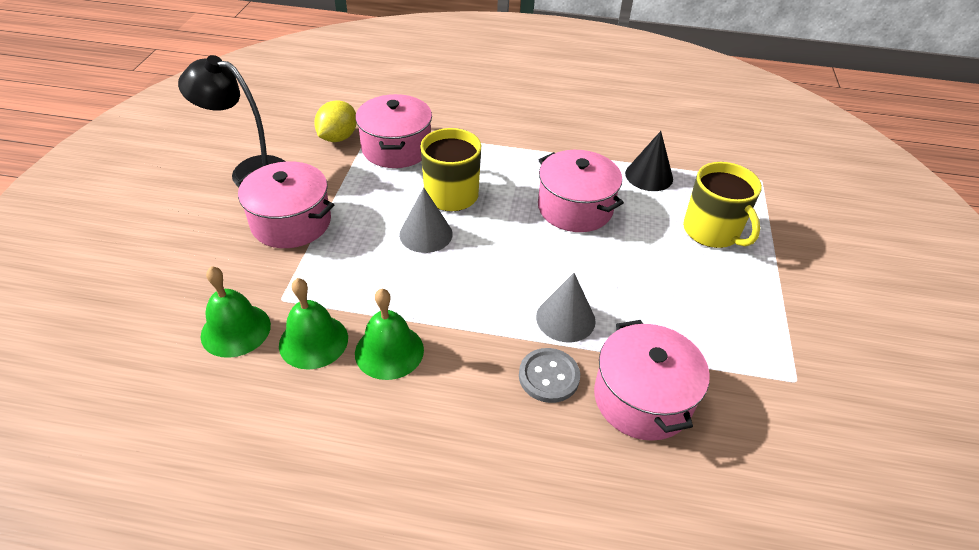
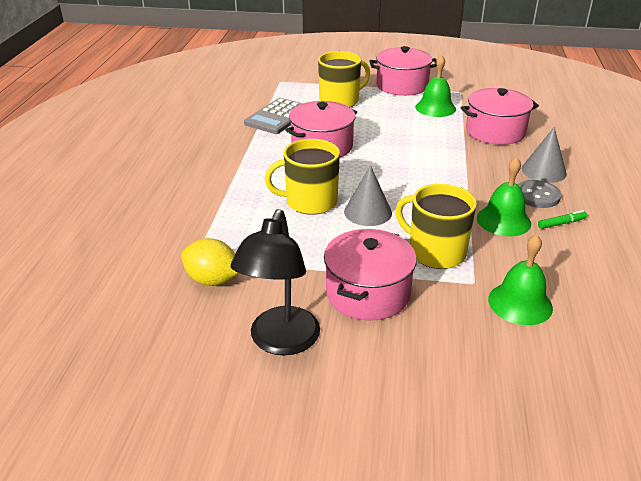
camera: 90 degrees left, 10 degrees down
green bell [279,278,348,370] -> green bell moved to [415,55,456,117]
pink pot [356,94,432,168] -> pink pot moved to [369,46,437,96]
grey button [519,348,580,403] -> grey button moved to [518,180,561,208]
grey cone [536,273,596,342] -> grey cone moved to [522,127,567,183]
black cone [625,131,673,191] -> grey calculator [244,98,302,134]
none -> yellow mug [395,184,477,269]
none -> green marker [538,210,587,229]

